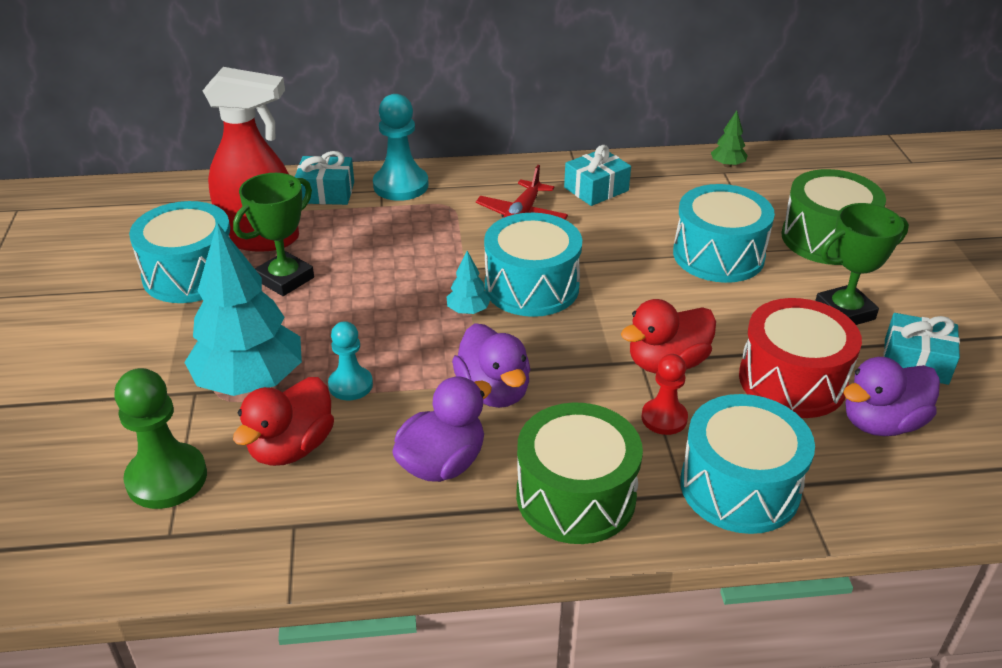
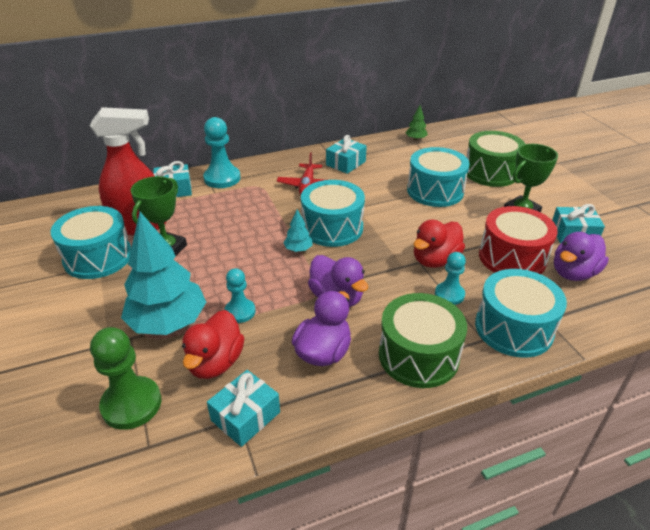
camera: 15 degrees left, 0 degrees up
red pawn [641,354,688,435] -> turquoise pawn [435,252,466,305]
none -> turquoise gift [207,370,280,447]

